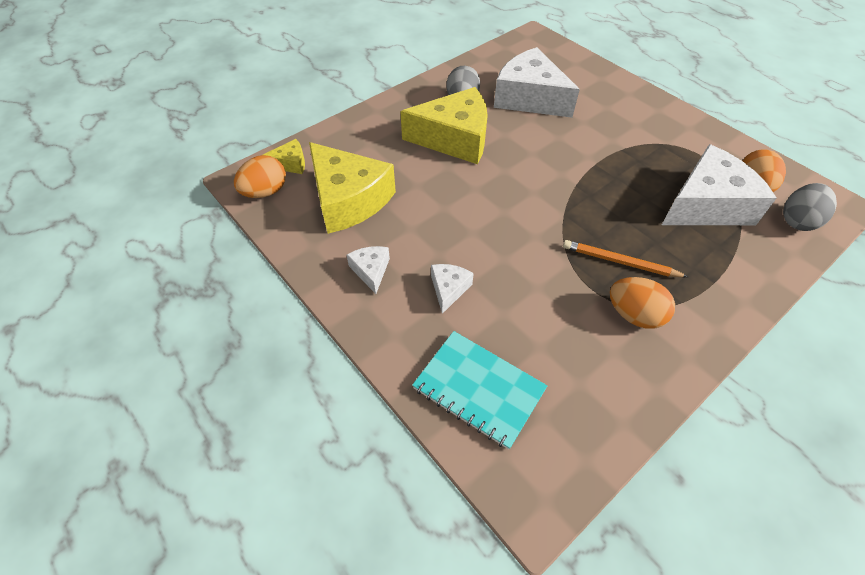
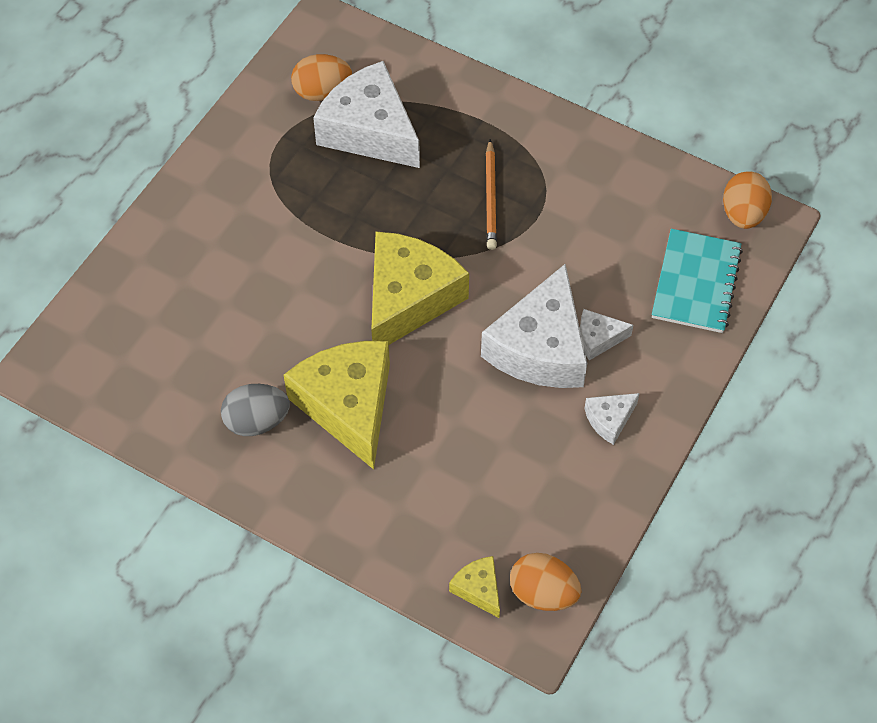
camera: 110 degrees left, 5 degrees up
yellow cheese [309,142,396,234] -> yellow cheese moved to [371,232,469,345]
white cheese [494,47,580,118] -> white cheese moved to [481,264,587,388]
orange egg [610,277,675,329] -> orange egg moved to [723,171,772,229]
grey egg [783,183,837,231] -> none

